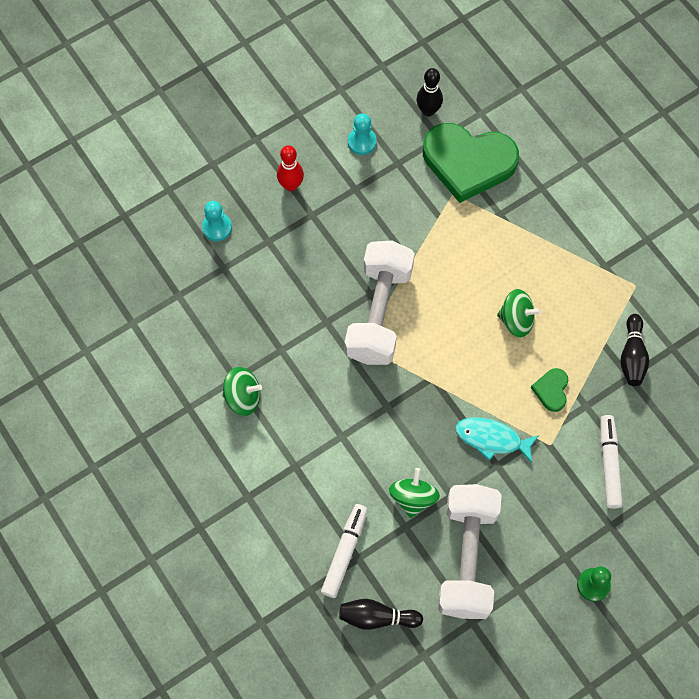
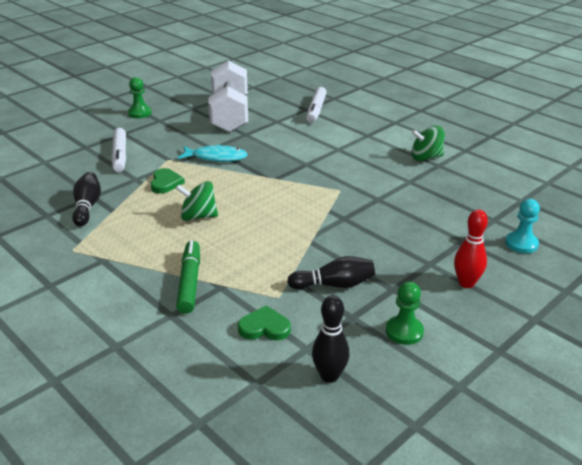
camera: 170 degrees right, 35 degrees down
black bowling pin [339,599,423,630] -> black bowling pin moved to [287,256,375,289]
white dumbbell [345,241,415,365] -> none
turquoise pawn [348,113,377,155] -> green pawn [386,282,424,345]
green spinning top [389,468,440,518] -> none
green heart [423,123,519,203] -> green heart [238,305,291,340], size x0.43
none -> green marker [176,240,200,314]

